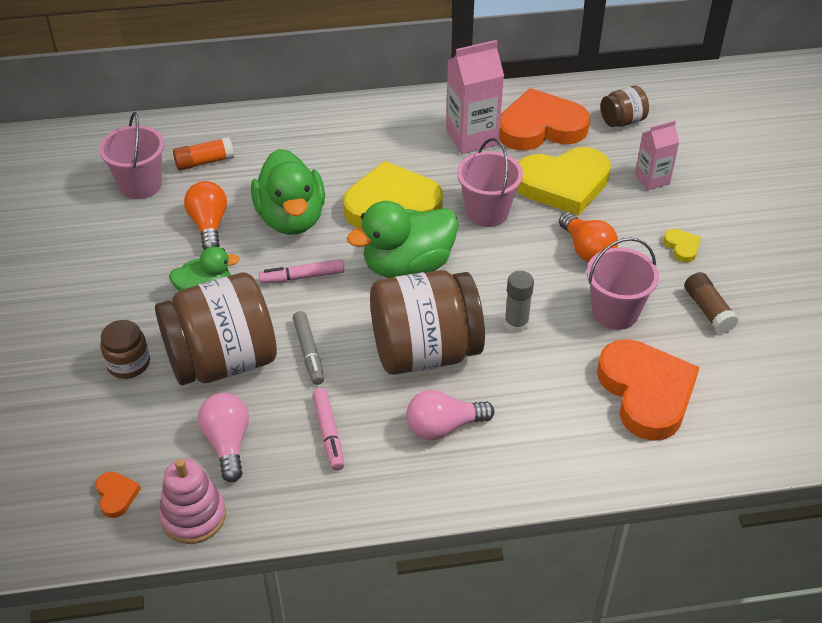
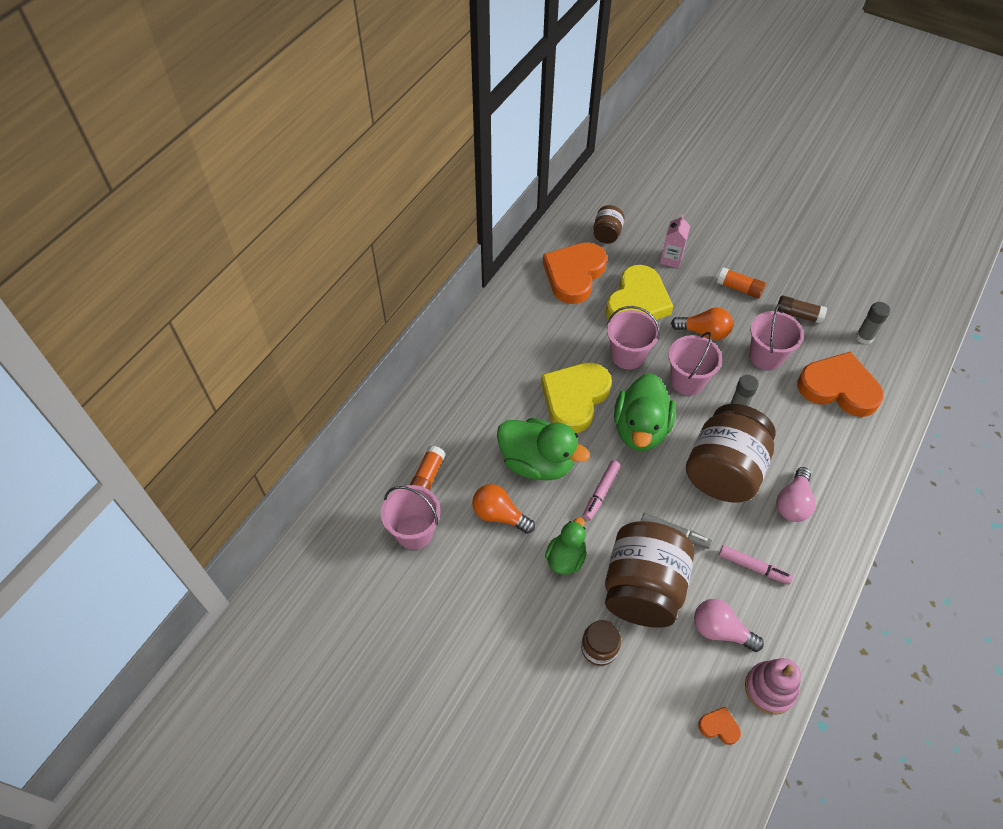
camera: 50 degrees left, 10 degrees up
pink carton [446,40,504,154] -> none
yellow heart [663,229,701,263] -> orange glue stick [717,267,766,298]
none -> pink bucket [668,332,722,395]
none -> grey glue stick [856,302,890,344]

